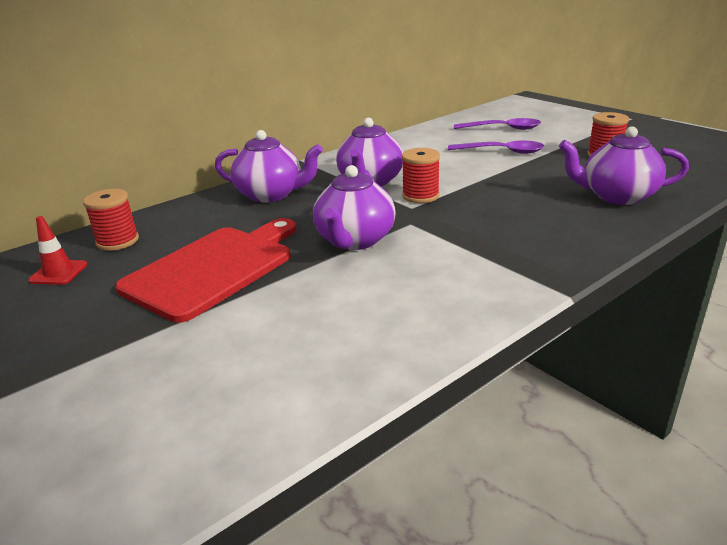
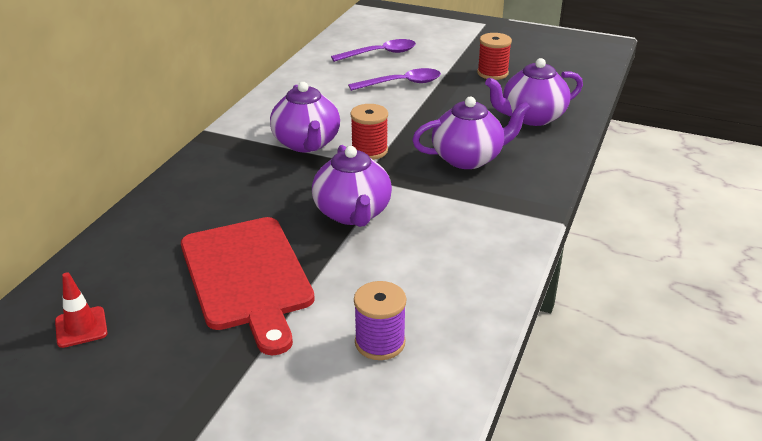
camera: 30 degrees left, 5 degrees up
red spool [83,189,139,251] -> none
red cutting board [115,218,296,323] -> red cutting board turned 150 degrees clockwise [181,217,315,356]
purple teapot [215,130,323,203] -> purple teapot moved to [412,97,531,169]
none -> purple spool [354,281,407,360]

